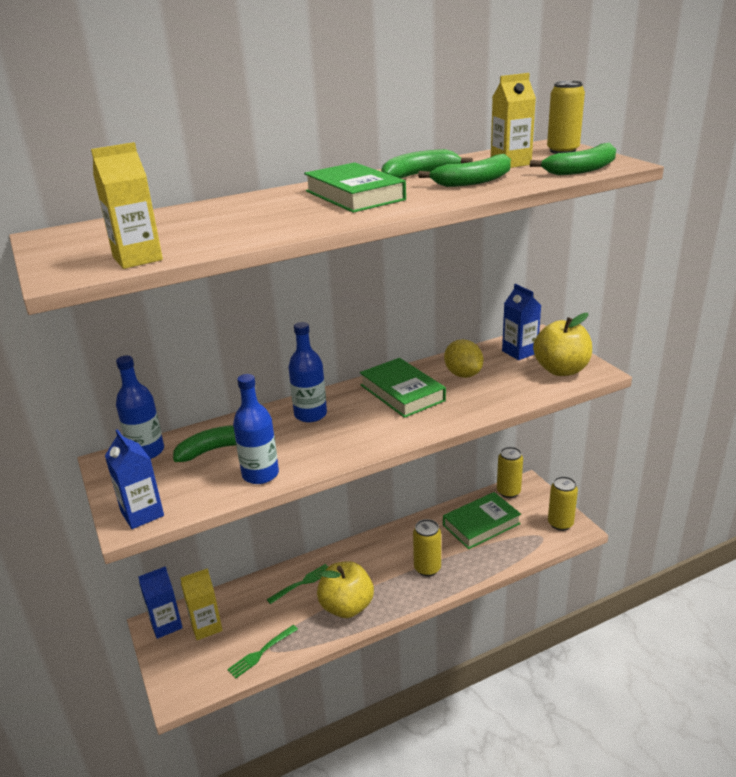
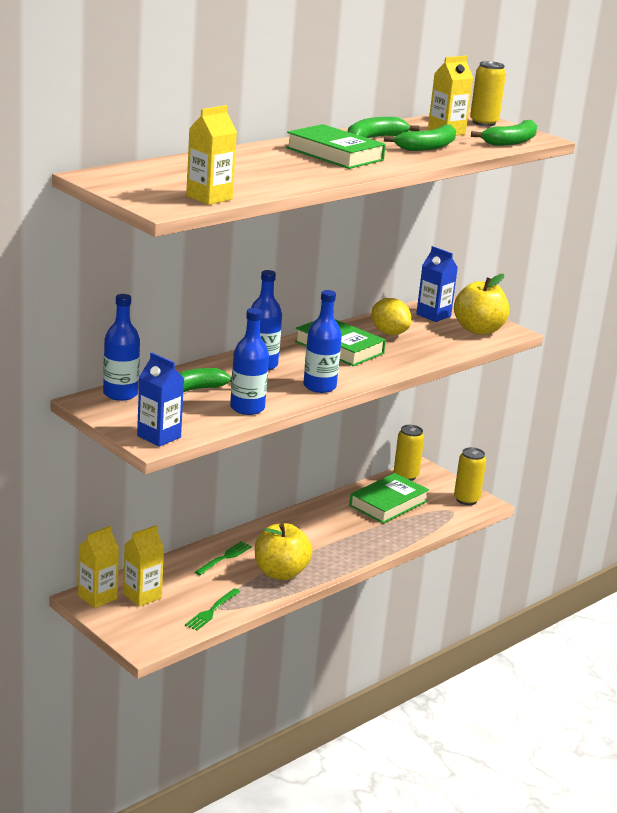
camera: 20 degrees left, 5 degrees down
blue carton [138,566,183,639] -> yellow carton [78,526,119,608]
yellow can [413,519,441,576] -> none
none -> blue bottle [303,290,342,393]

